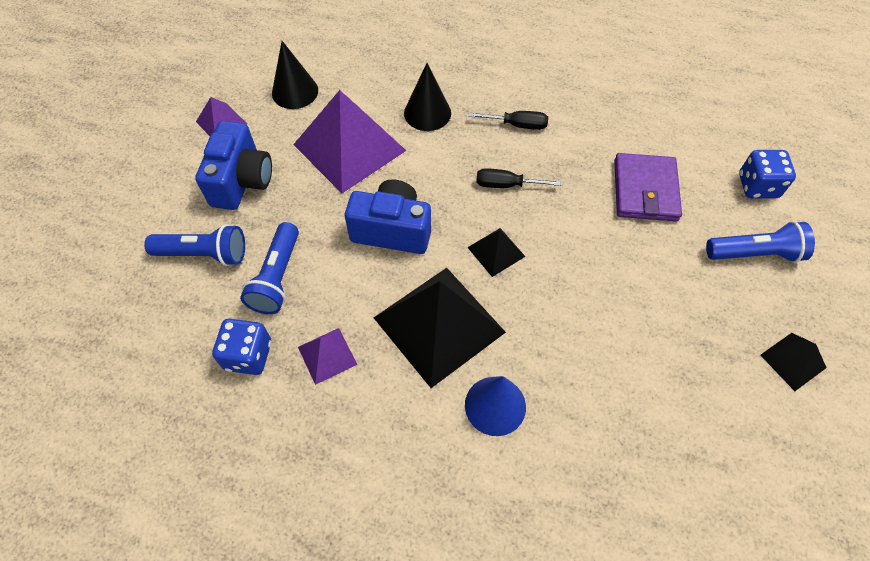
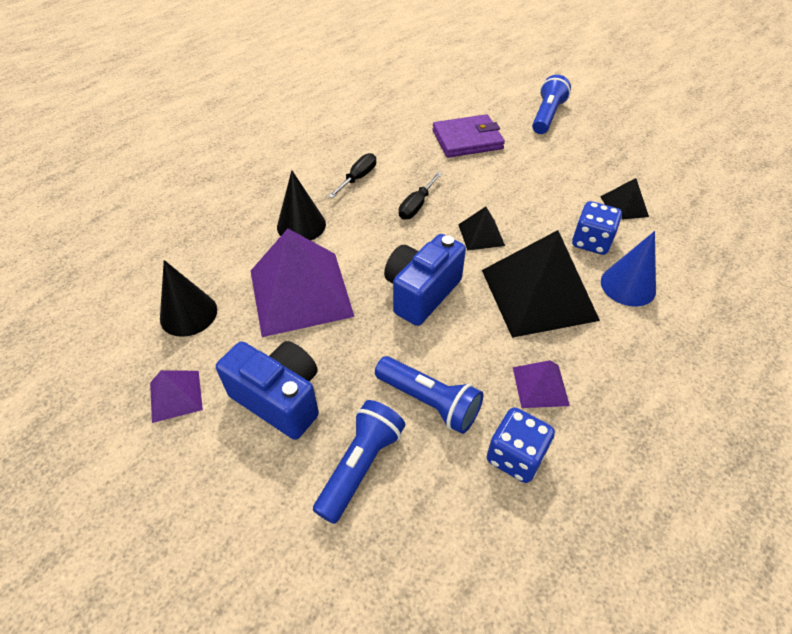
camera: 65 degrees left, 10 degrees down
purple wallet [614,153,682,222] -> purple wallet turned 45 degrees counterclockwise [432,114,505,158]
blue dice [739,150,796,198] -> blue dice moved to [572,201,622,255]
black pyramid [761,333,827,391] -> black pyramid moved to [600,178,649,220]

